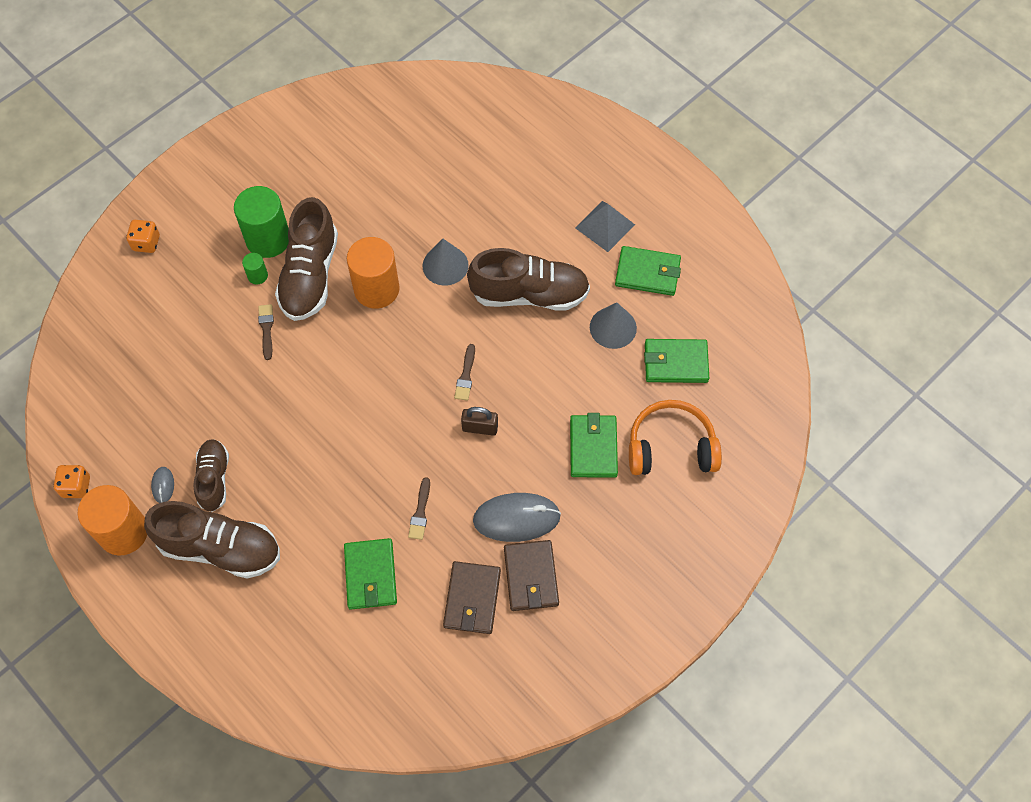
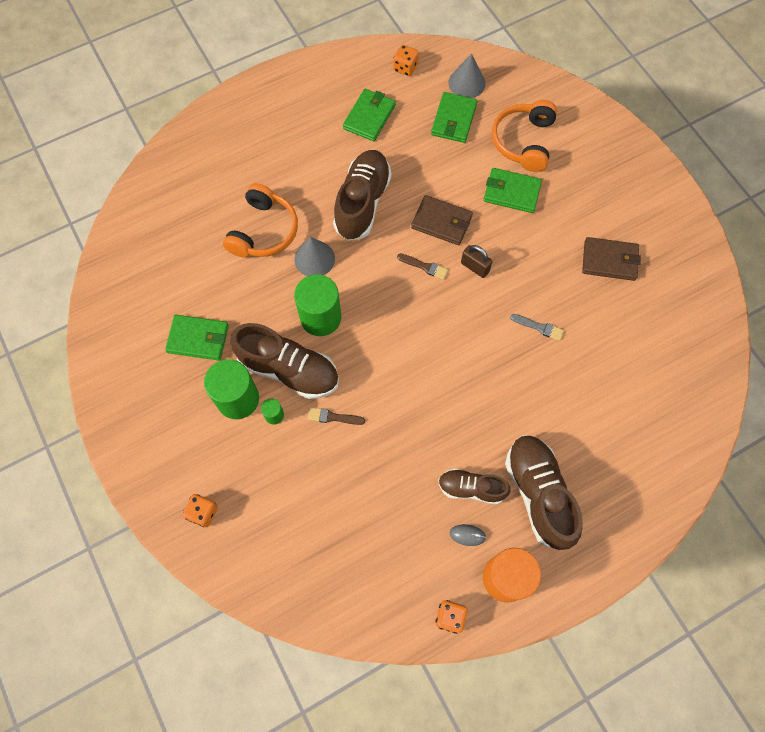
camera: 75 degrees left, 5 degrees up
brown shoe [144,501,280,579] -> brown shoe turned 45 degrees counterclockwise [505,435,583,550]
green wallet [344,538,397,610] -> green wallet moved to [165,315,229,361]
orange cylinder [347,237,400,309] -> green cylinder [294,274,341,336]
brown brush [408,477,430,540] -> grey brush [510,314,564,341]
brown wallet [443,561,501,634] -> brown wallet moved to [411,195,473,245]
brown padlock [461,407,498,436] -> brown padlock turned 75 degrees counterclockwise [461,245,493,278]
grey mouse [473,493,561,542] -> none
grey pyramid [575,201,635,252] -> none
grey cone [590,303,637,349] -> grey cone moved to [448,54,486,98]
none -> orange headphones [223,183,298,258]
none -> orange dice [393,45,419,76]

